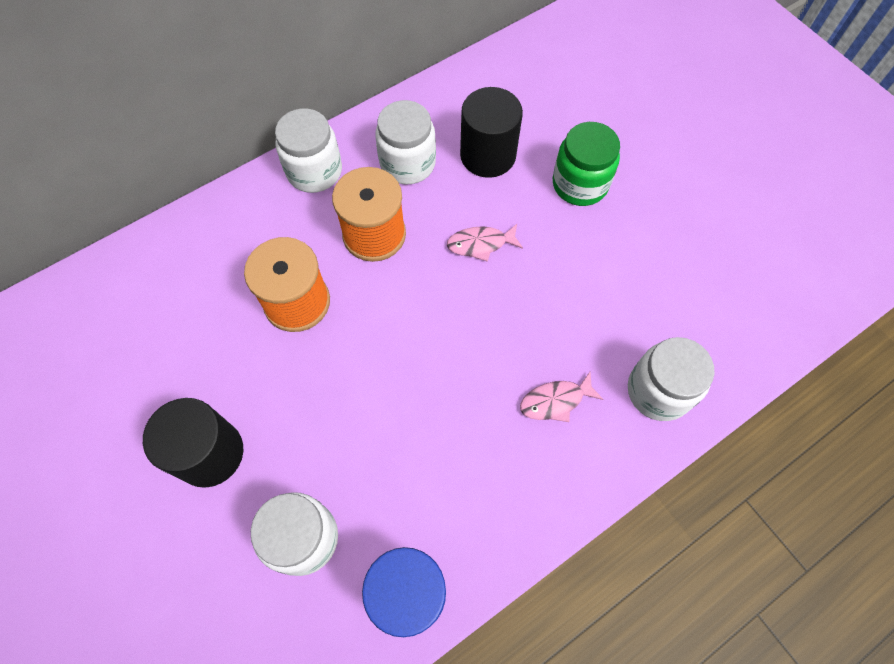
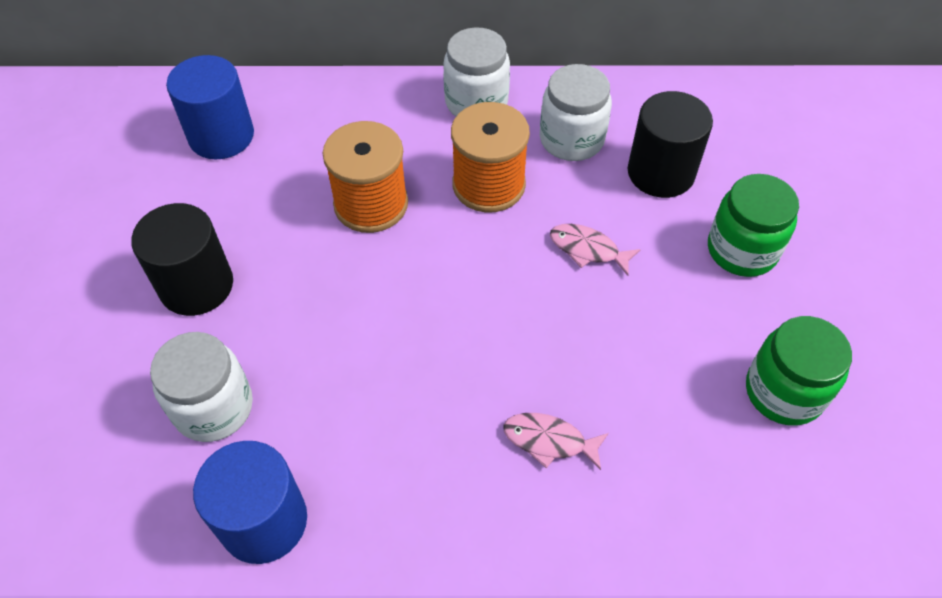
camera: 35 degrees right, 10 degrees down
white jar [628,337,714,421] -> none
none -> blue cylinder [166,55,254,159]
none -> green jar [746,316,852,426]

